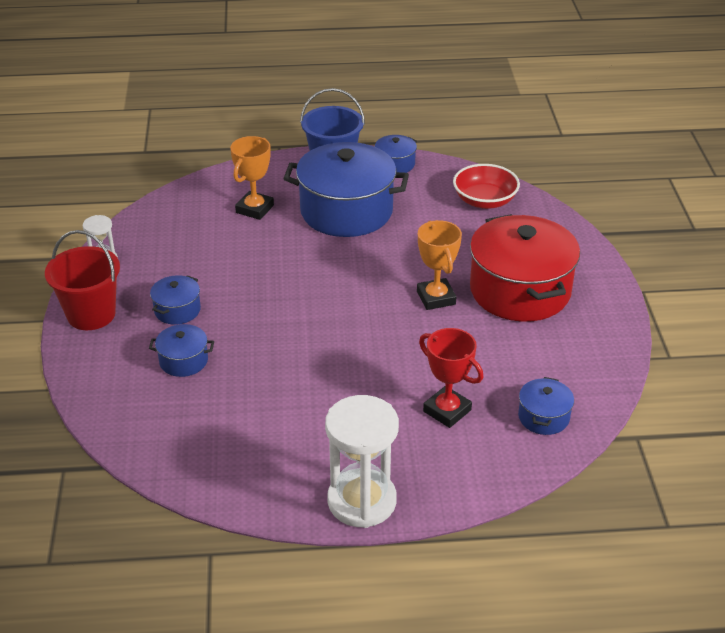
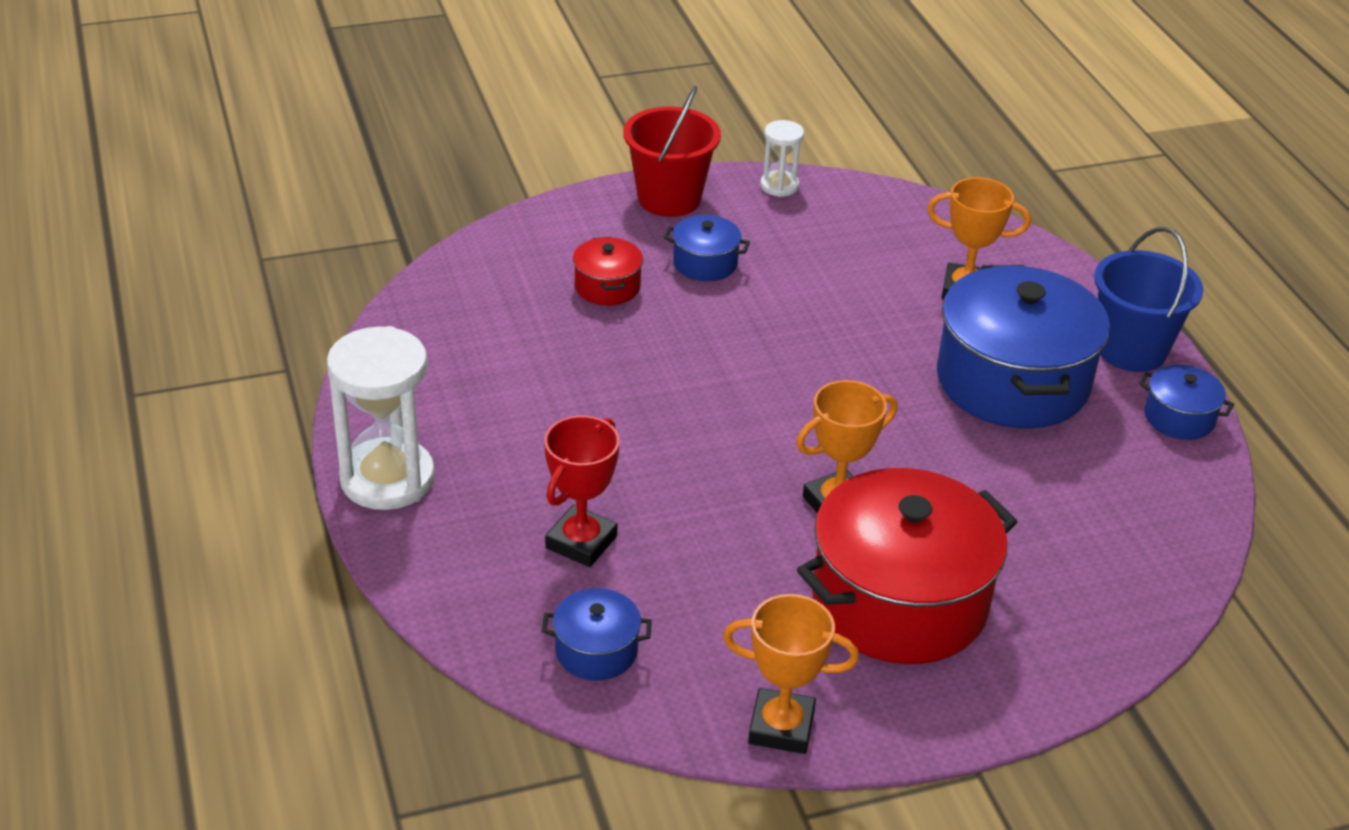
camera: 75 degrees right, 0 degrees up
blue pot [149,324,214,377] -> red pot [573,237,643,305]
red bowl [453,164,520,209] -> none
none -> orange trophy [723,594,859,754]

